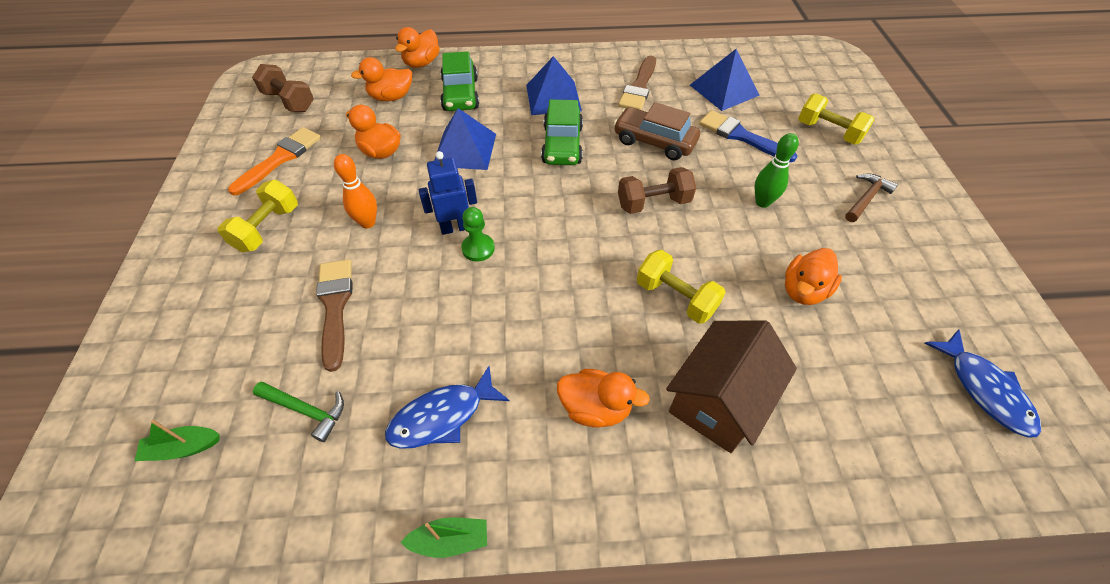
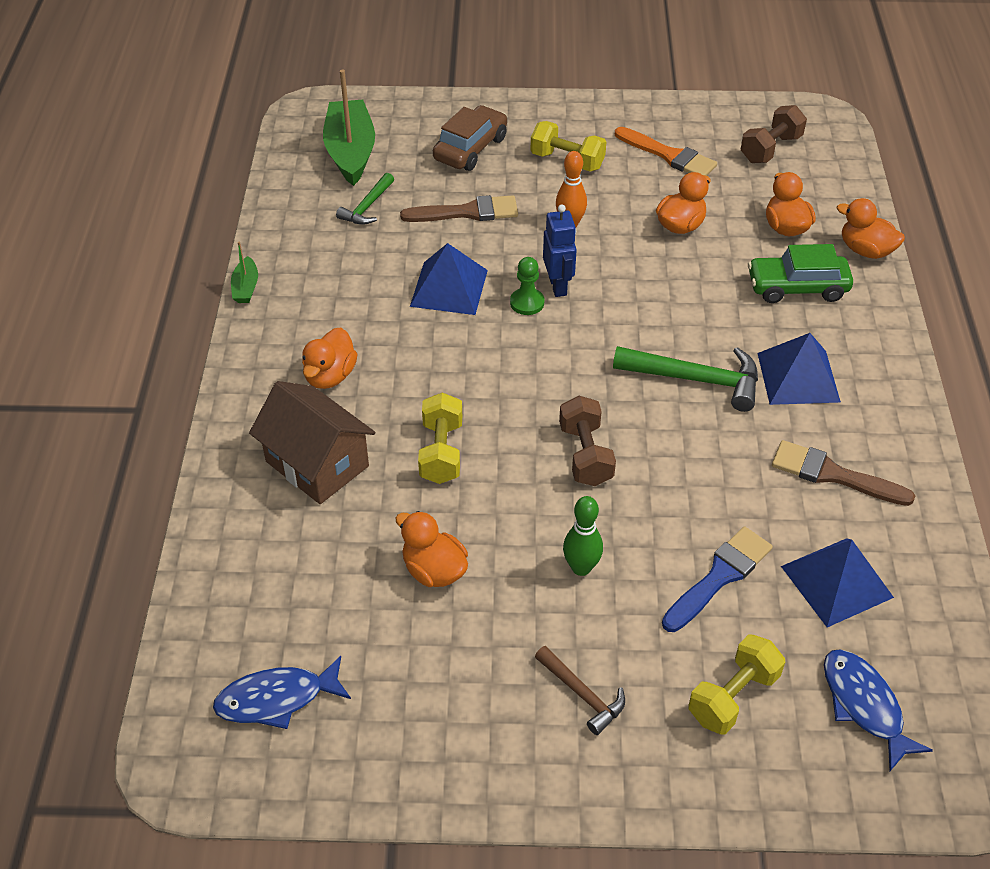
camera: 95 degrees right, 5 degrees down
green boat [135,420,220,461] -> green boat [323,70,375,186], size x2.13
blue fish [385,366,509,449] -> blue fish moved to [824,649,933,771]
blue pyramid [434,108,496,170] -> blue pyramid moved to [410,243,488,315]
green car [541,99,583,165] -> green hammer [613,346,758,412]
brown car [614,102,700,161] -> brown car moved to [433,105,507,171]
yellow dumbbell [637,250,726,324] -> yellow dumbbell turned 45 degrees counterclockwise [418,393,462,484]

